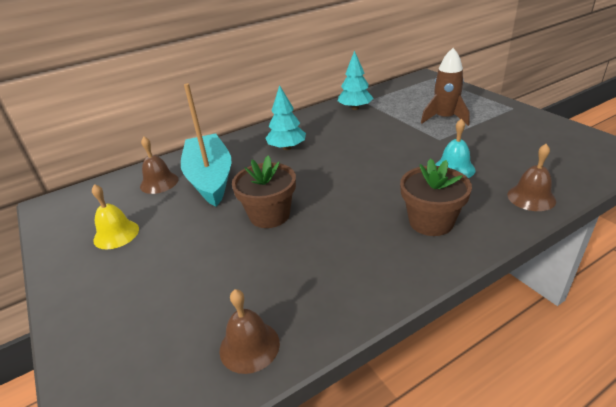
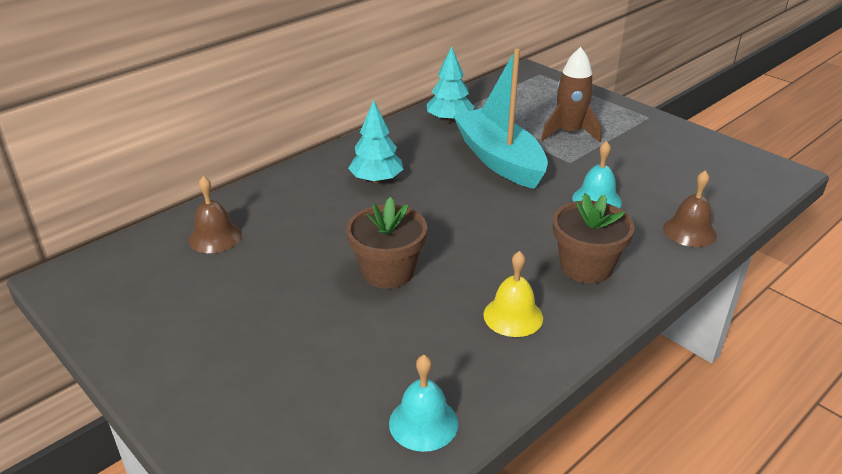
camera: 15 degrees left, 0 degrees up
yellow bell [92,184,139,249] -> yellow bell moved to [483,251,543,337]
turquoise boat [181,83,231,207] -> turquoise boat moved to [453,49,548,189]
brown bell [220,289,280,374] -> turquoise bell [389,355,458,452]

